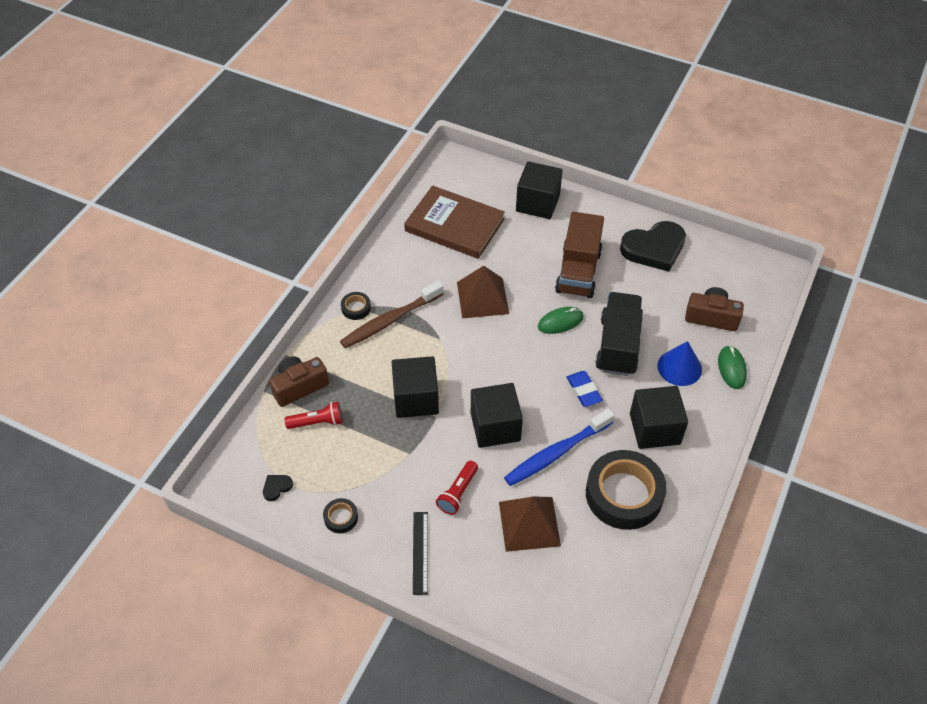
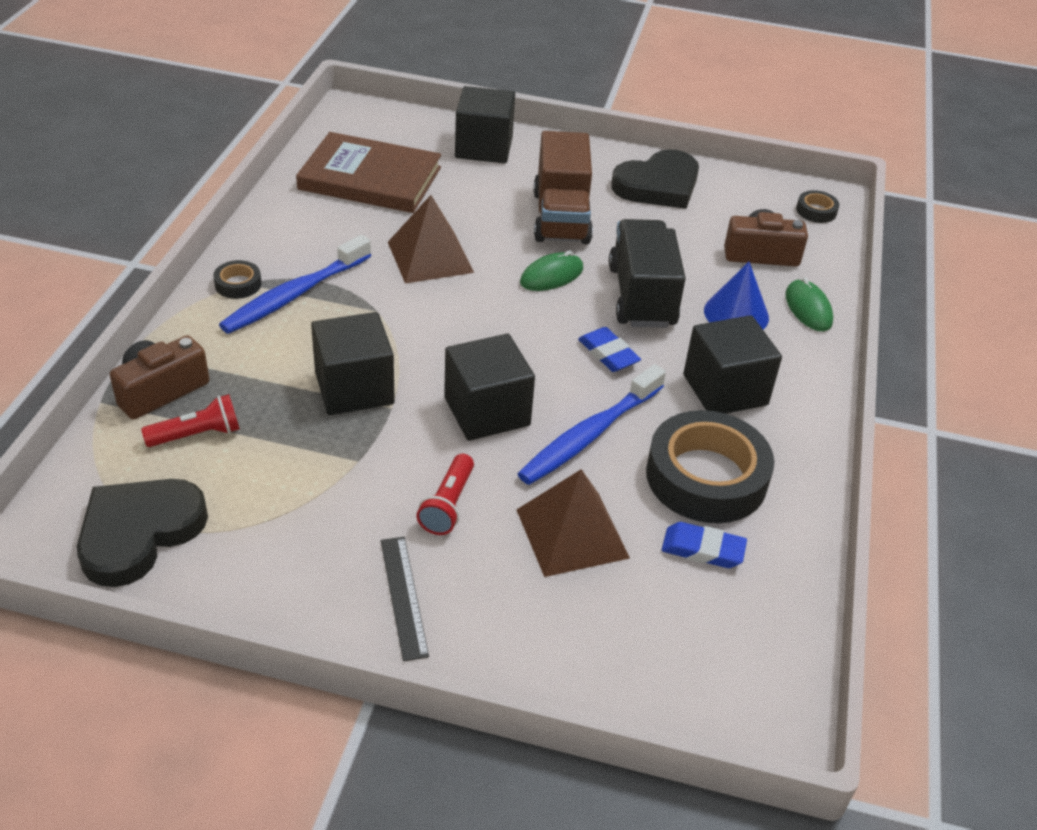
camera: 15 degrees left, 10 degrees down
black heart [263,475,293,501] -> black heart [77,479,208,587], size x2.50
black tape [323,498,358,533] -> black tape moved to [796,190,839,223]
brown toothbrush [340,281,444,348] -> blue toothbrush [219,235,371,334]
none -> blue eraser [661,522,747,568]

